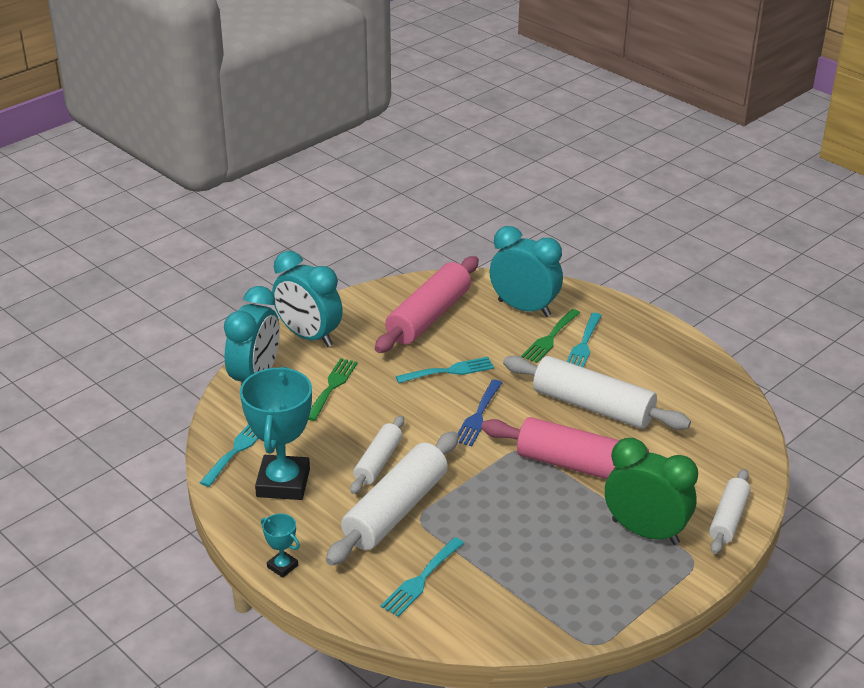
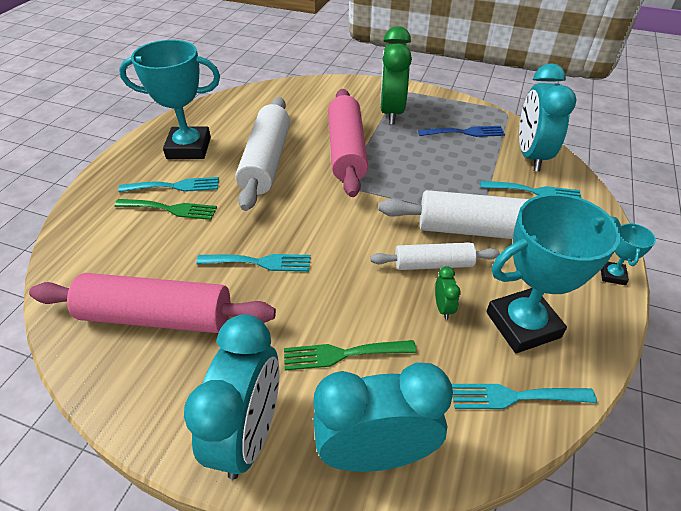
camera: 115 degrees left, 10 degrees up
turquoise fork [396,357,494,383] -> turquoise fork turned 135 degrees clockwise [196,254,311,272]
blue fork [457,380,502,446] -> blue fork moved to [418,126,505,137]
turquoise clock [490,226,563,317] -> turquoise clock moved to [519,63,576,171]
white rolling pin [709,469,750,554] -> none
none -> turquoise trophy [119,40,220,159]
none -> green clock [435,266,461,320]

